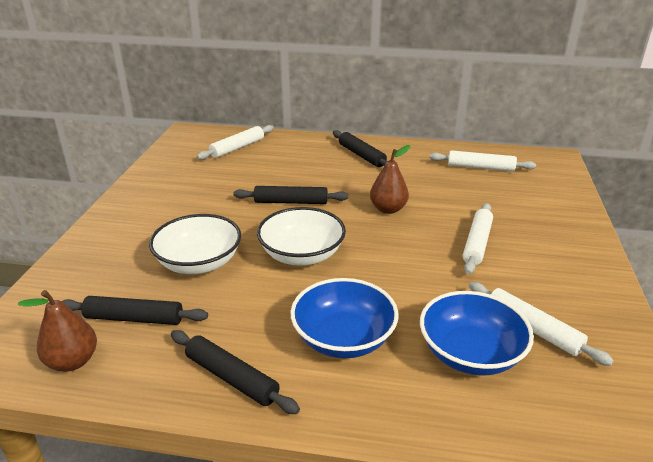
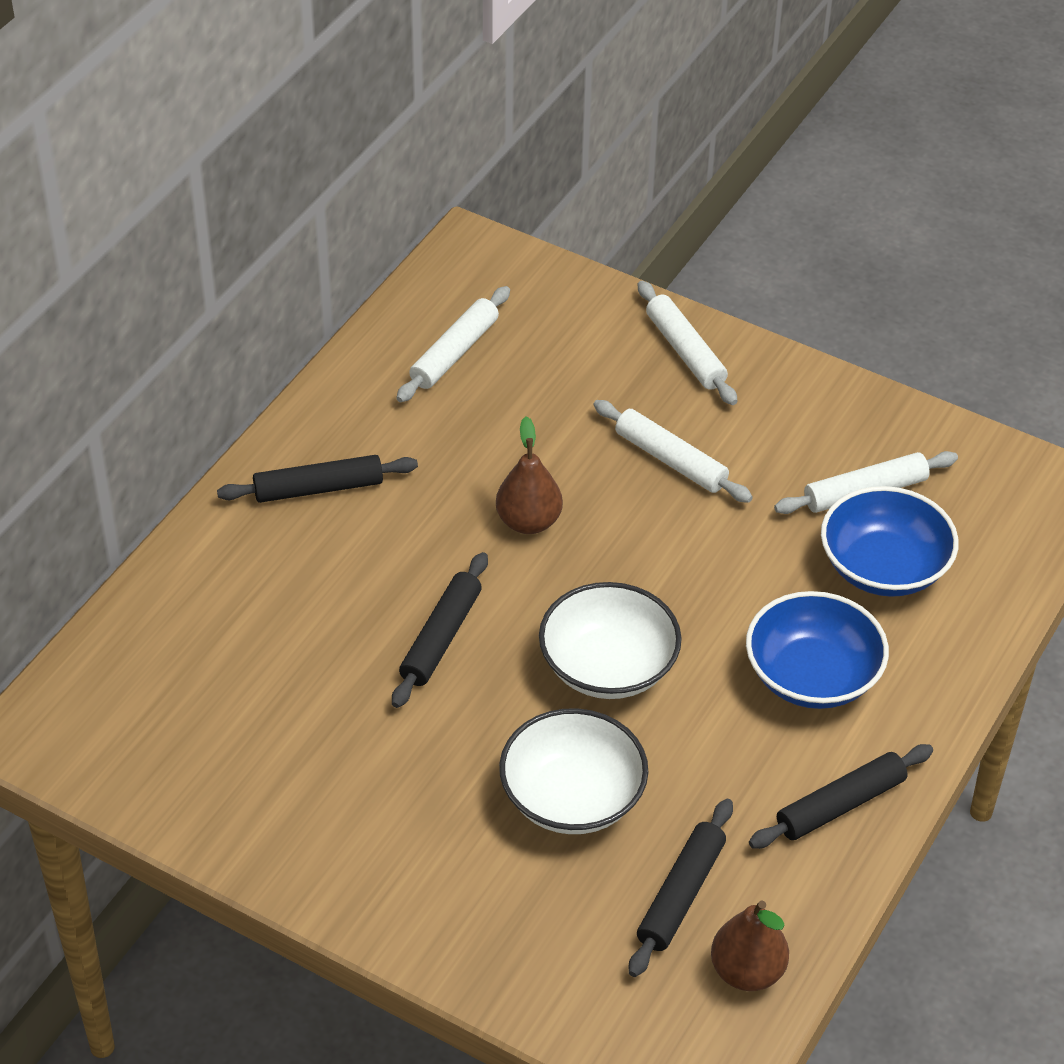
camera: 70 degrees left, 15 degrees up
white rolling pin [197,125,274,160] -> white rolling pin moved to [638,281,737,405]

